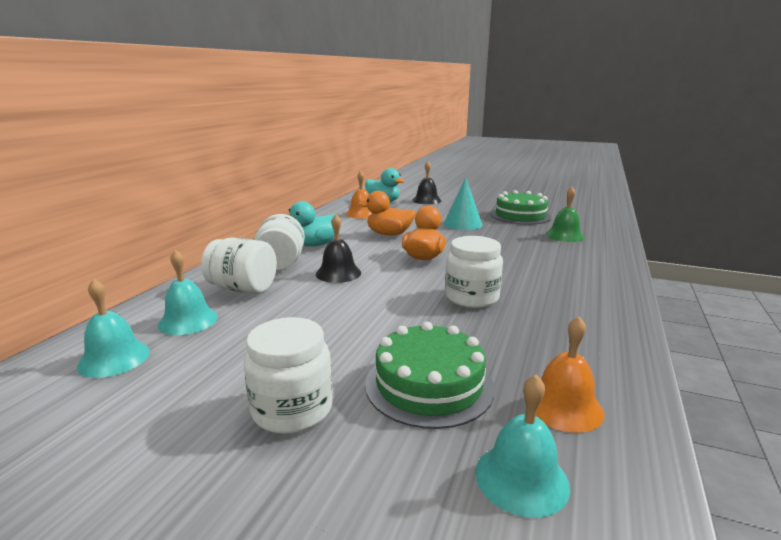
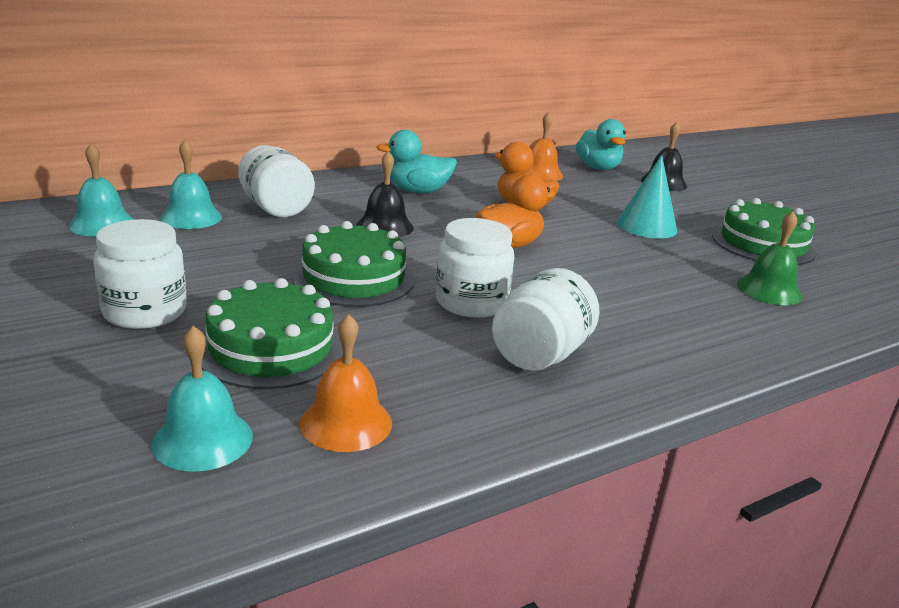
camera: 35 degrees right, 5 degrees up
white jar [254,214,305,270] -> white jar moved to [492,268,600,371]
none -> green cake [292,221,415,307]

